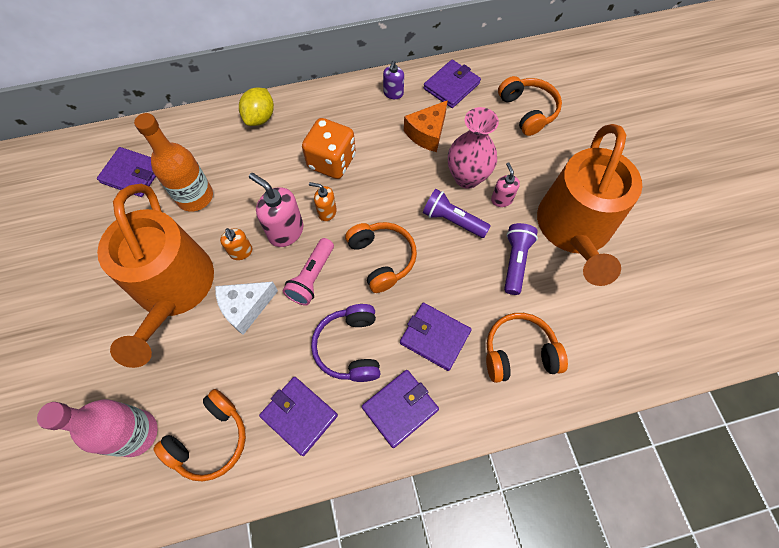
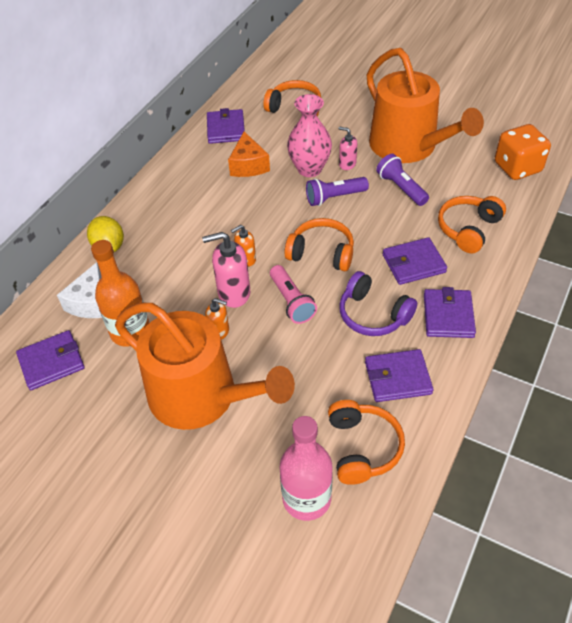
camera: 45 degrees left, 15 degrees down
white cheese [215,282,278,335] -> white cheese moved to [57,262,102,318]
orange dice [302,118,356,179] -> orange dice moved to [495,124,551,180]
purple soap dispenser [383,60,404,99] -> none

